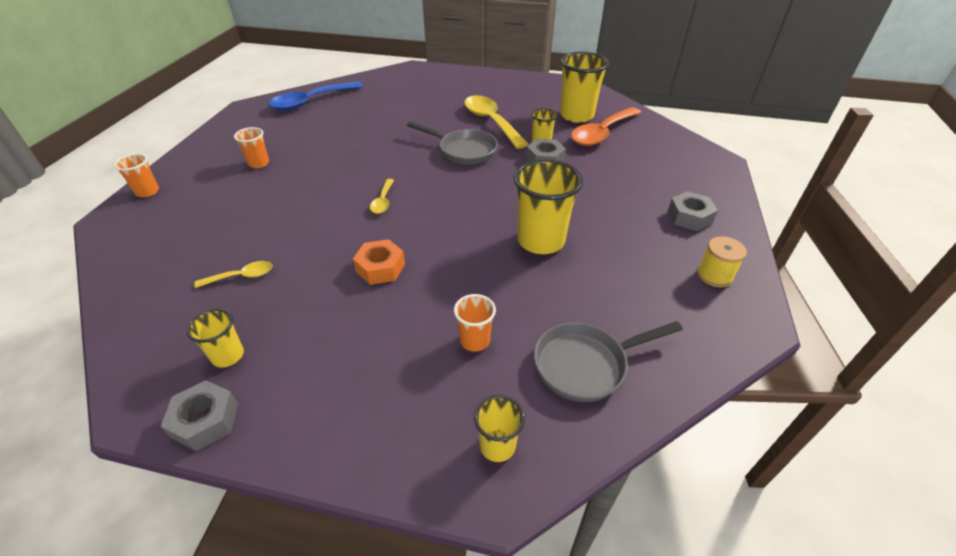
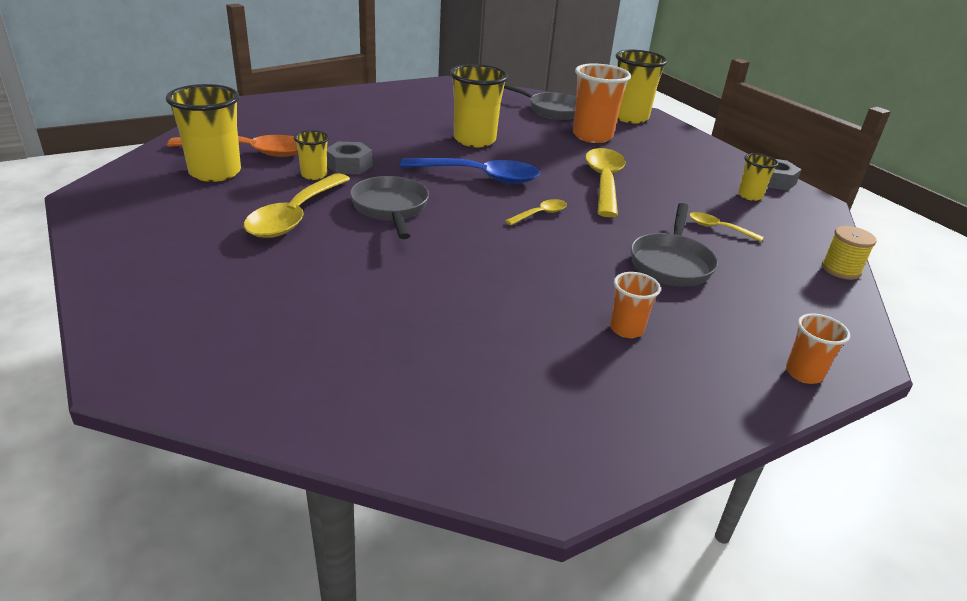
camera: 135 degrees left, 10 degrees down
blue spoon [268,81,363,111] -> blue spoon moved to [400,158,540,184]
orange nut [353,239,405,285] -> yellow spoon [585,148,626,217]
orange cup [454,294,496,352] -> orange cup [573,63,631,143], size x1.91
yellow cup [474,395,525,462] -> yellow cup [616,50,668,123], size x1.91
grey nut [668,191,718,231] -> none
yellow spool [697,236,747,287] -> yellow spool moved to [822,226,877,280]
none -> grey pan [631,203,718,286]

